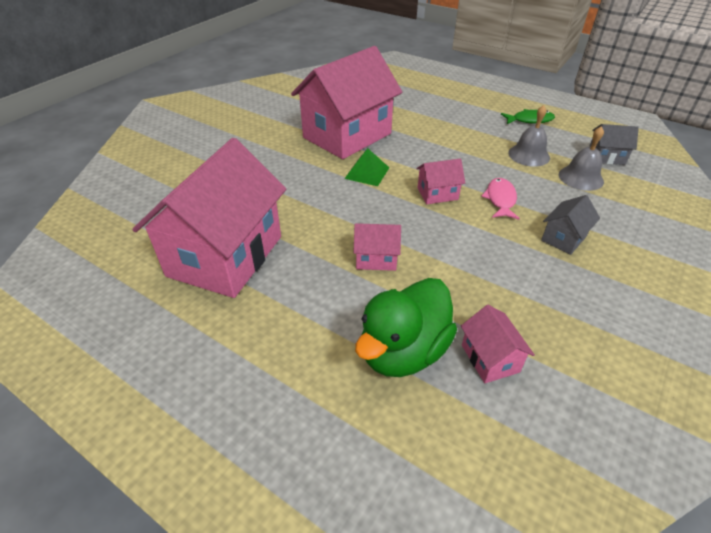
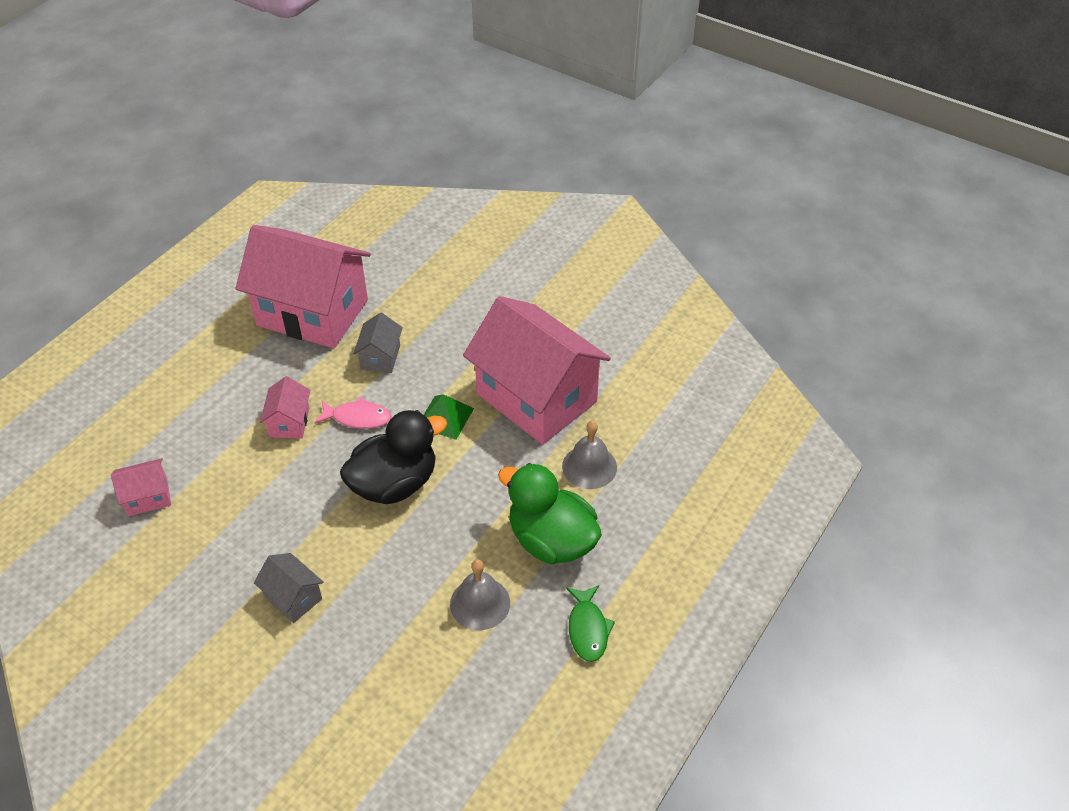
camera: 90 degrees right, 5 degrees up
green duck [355,278,457,377] -> green duck moved to [498,463,602,564]
pink house [416,159,465,204] -> black duck [340,410,447,504]
pink fish [481,178,520,220] -> pink fish moved to [314,397,391,429]
grey bell [559,126,604,191] -> grey bell moved to [562,421,617,489]
grey house [589,124,639,165] -> grey house moved to [353,312,403,373]

